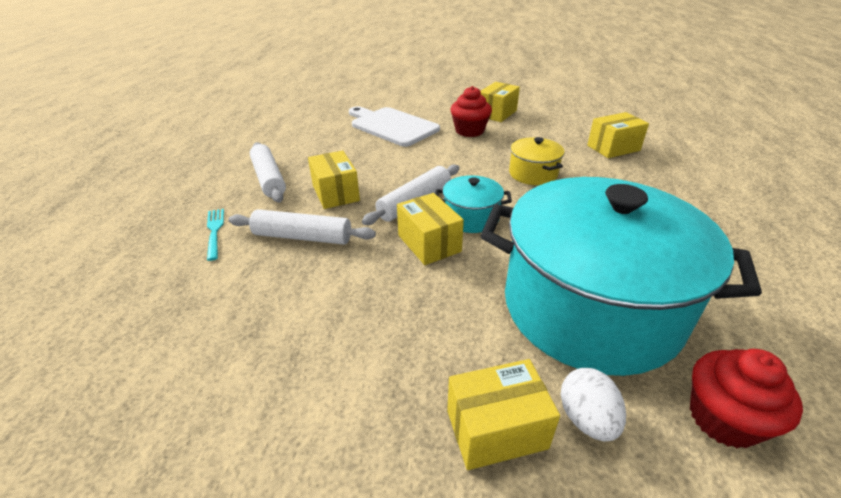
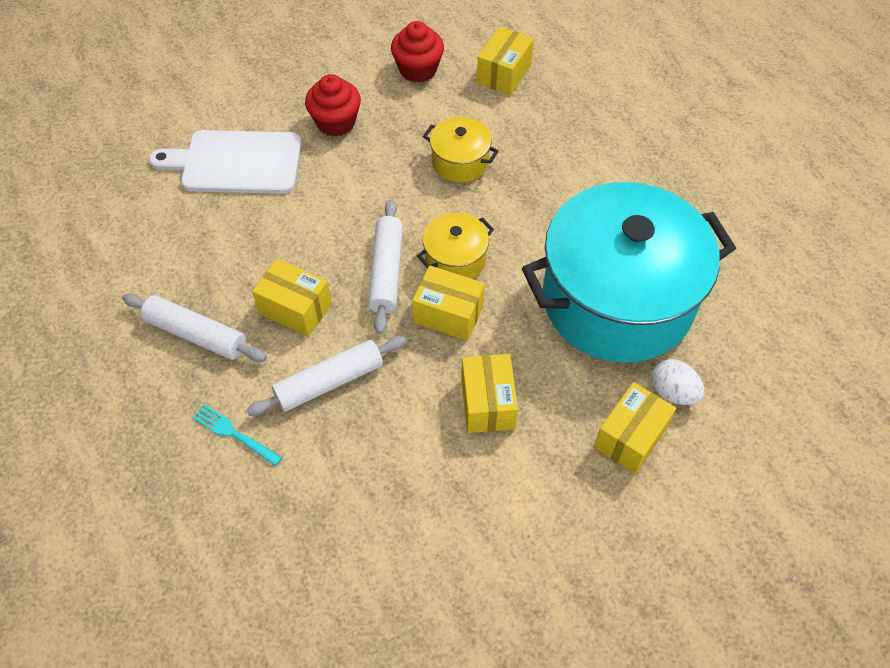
camera: 40 degrees left, 20 degrees up
turquoise pot [435,175,512,233] -> yellow pot [417,213,494,279]
yellow box [480,82,520,122] -> yellow box moved to [461,354,518,433]
red cupcake [690,349,803,448] -> red cupcake moved to [391,21,444,83]

